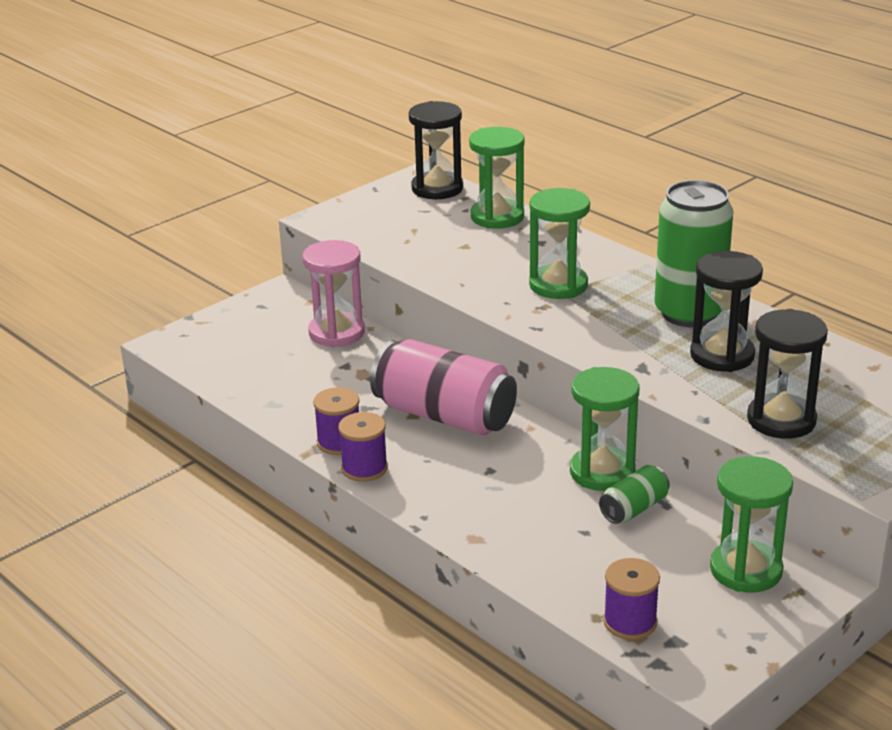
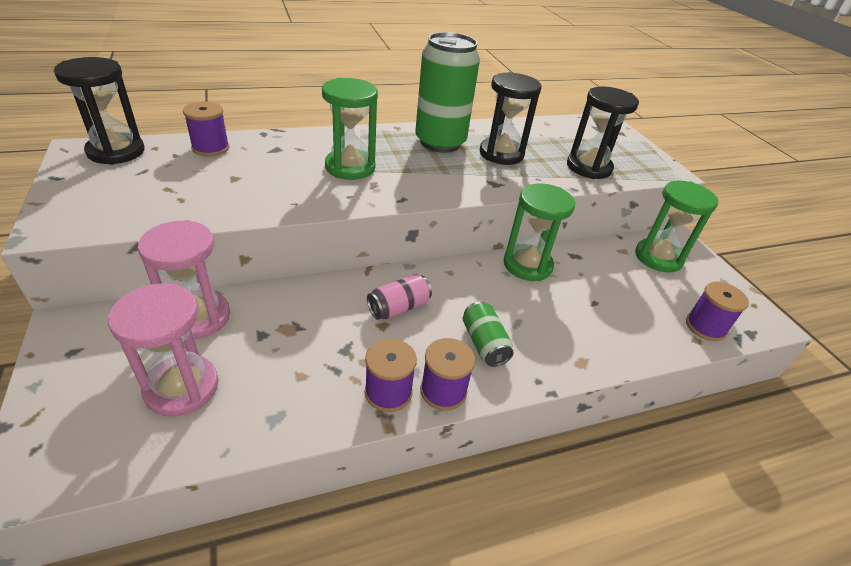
camera: 70 degrees left, 10 degrees up
pink can [370,339,517,436] -> pink can [367,274,432,320], size x0.48
green hourglass [469,127,525,229] -> purple spool [183,101,230,157]
green can [599,465,670,524] -> green can moved to [463,302,513,367]
none -> pink hourglass [108,283,219,417]

